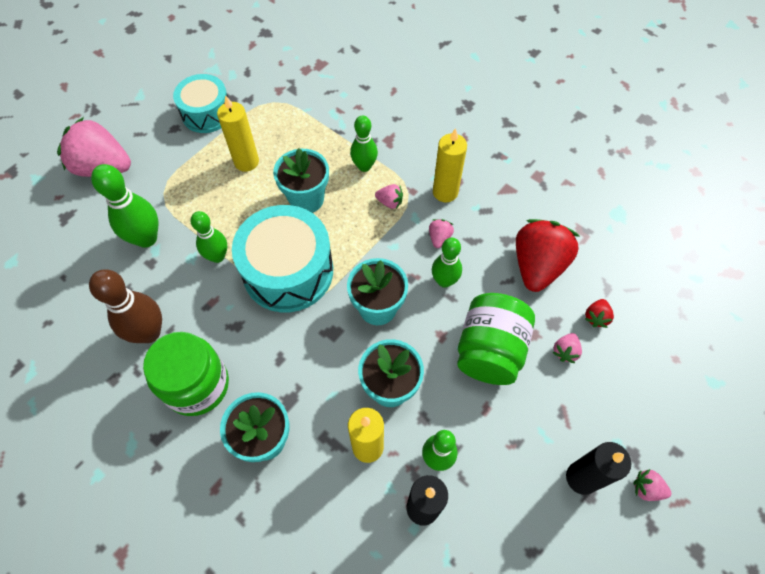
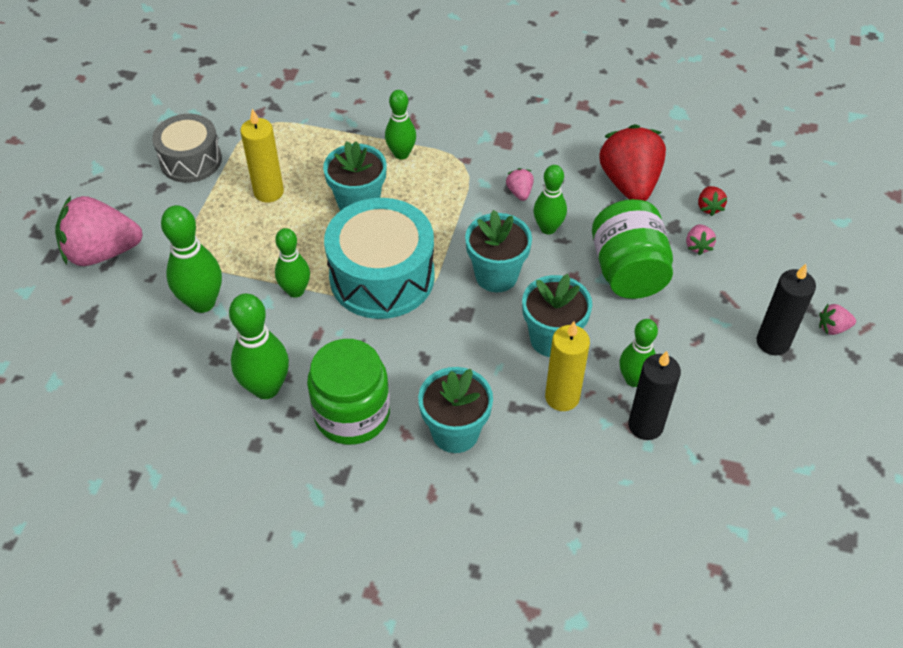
camera: 25 degrees left, 10 degrees down
brown bowling pin [89,269,162,343] -> green bowling pin [229,293,289,399]
turquoise drum [173,74,228,133] -> grey drum [152,114,222,183]
pink strawberry [375,184,403,209] -> none
yellow candle [433,128,467,202] -> none

